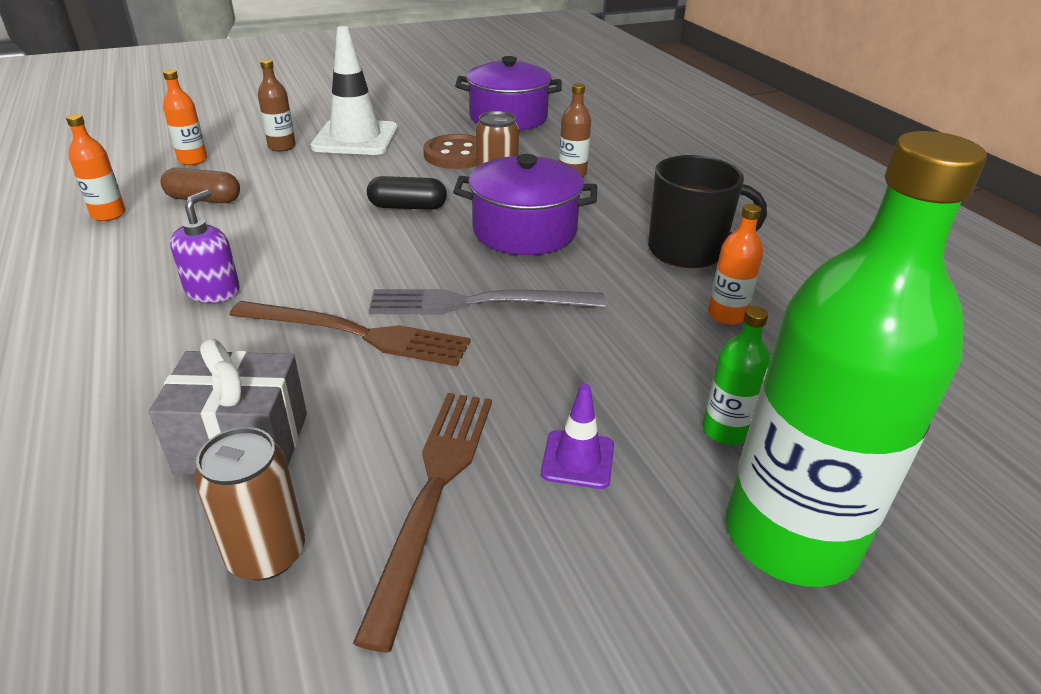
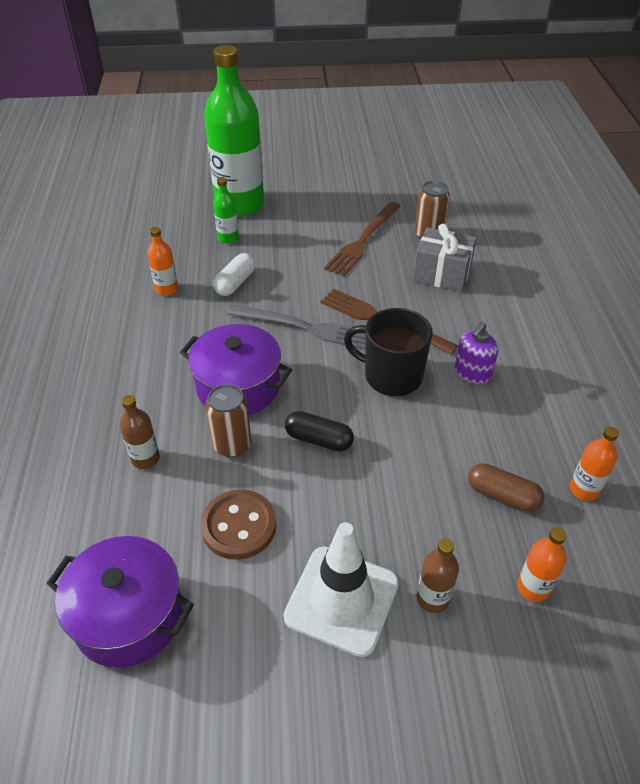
camera: 160 degrees left, 10 degrees up
purple traffic cone [541,384,614,489] -> none
black mug [648,155,767,268] -> black mug moved to [344,308,433,397]
none -> white capsule [213,253,255,296]

